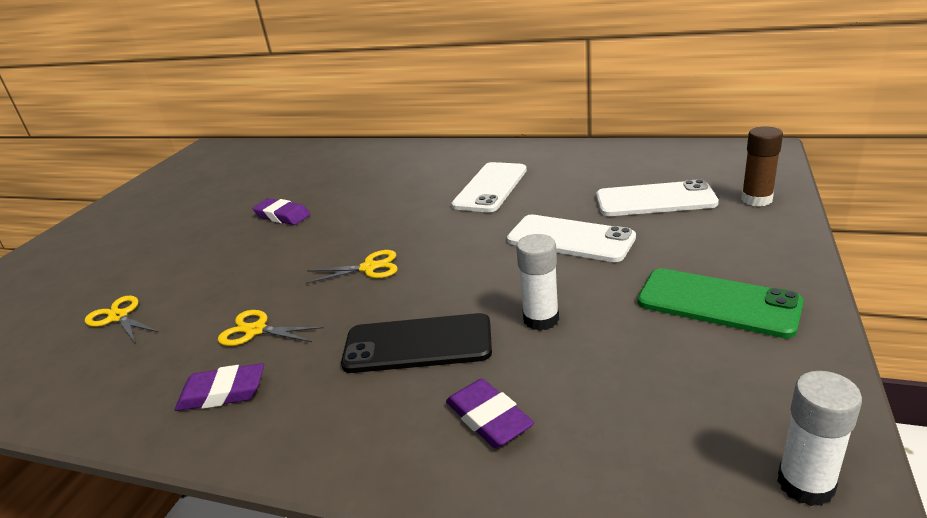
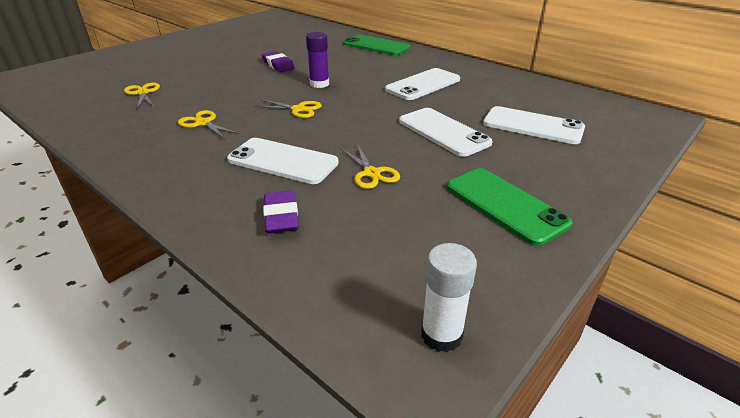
camera: 20 degrees right, 5 degrees up
purple eraser [175,363,264,411] -> none
black phone [341,313,492,373] -> white phone [227,138,339,184]
white glue stick [516,234,559,331] -> yellow scissors [341,145,400,189]
brown glue stick [741,126,783,206] -> none
none -> purple glue stick [306,32,329,88]
none -> green phone [343,35,410,55]

